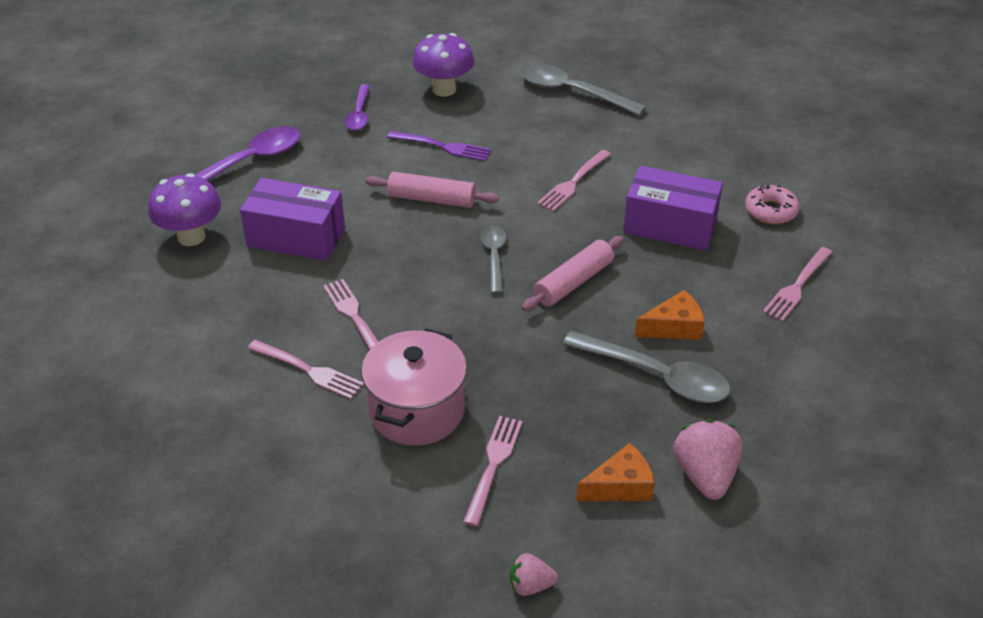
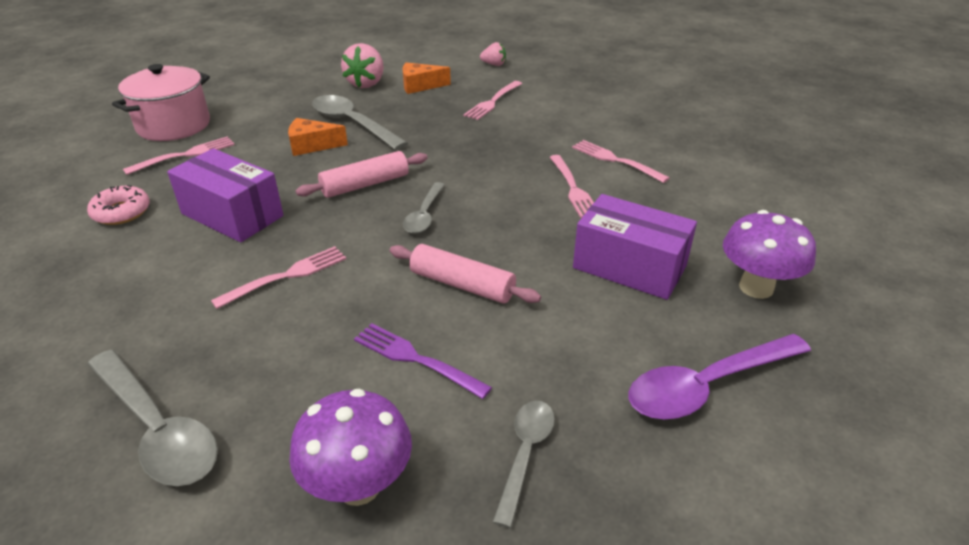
camera: 165 degrees left, 5 degrees down
purple spoon [344,84,370,130] -> grey spoon [493,401,555,528]
pink pot [361,328,467,446] -> pink pot moved to [112,64,210,141]

